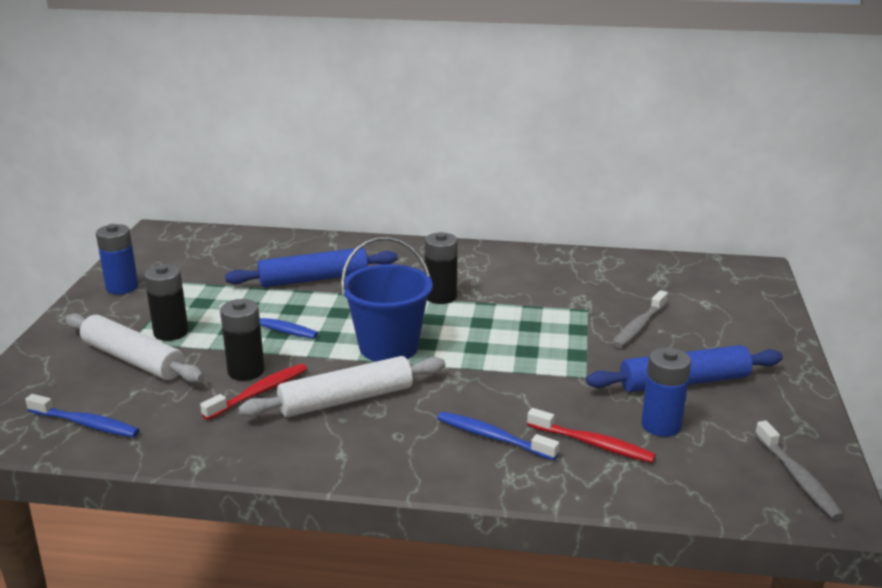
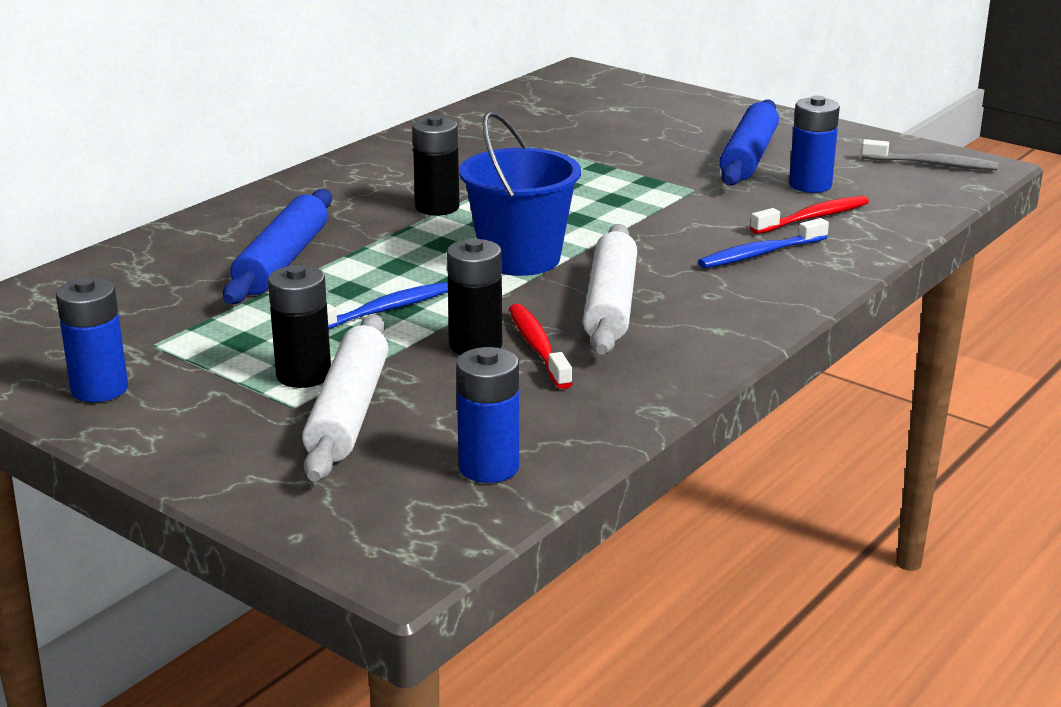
camera: 60 degrees left, 0 degrees up
blue toothbrush [25,394,140,438] -> blue battery [456,347,519,483]
white rolling pin [66,313,204,383] -> white rolling pin turned 60 degrees counterclockwise [302,314,388,482]
grey toothbrush [613,290,668,348] -> none

